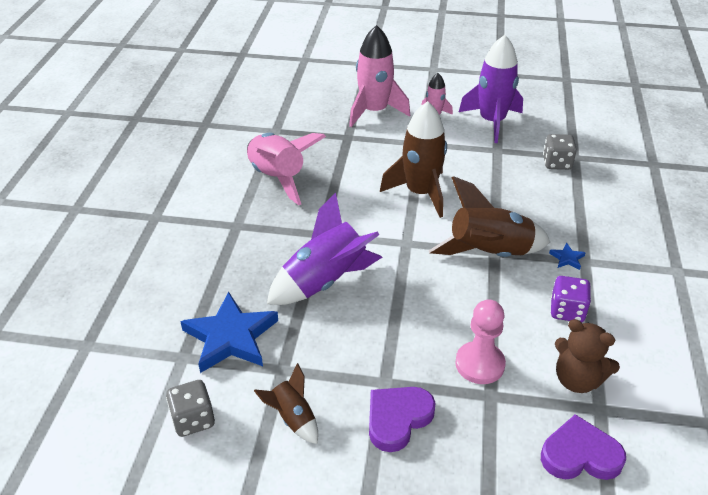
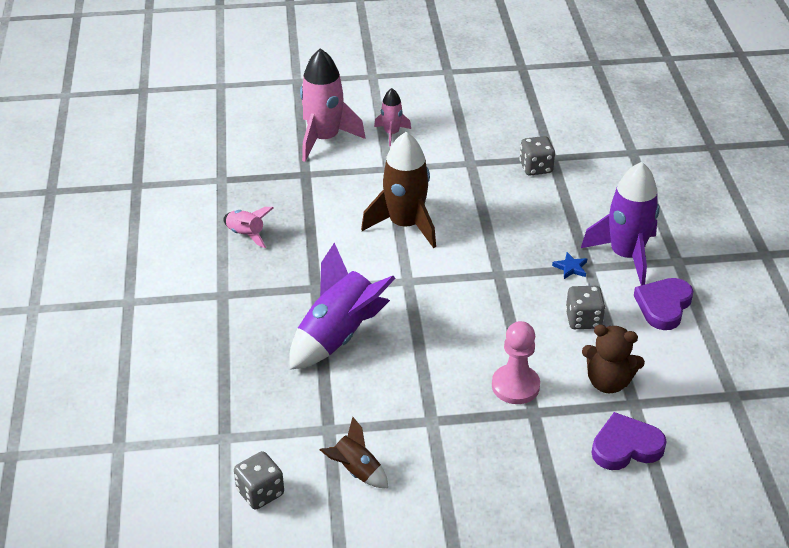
camera: 15 degrees left, 0 degrees up
blue star [180,292,278,373] -> none
pink rocket [247,133,326,205] -> pink rocket [223,207,273,248], size x0.52
purple heart [369,387,435,452] -> purple heart moved to [634,278,693,330]
brown rocket [429,176,550,257] -> none
purple rocket [459,35,523,143] -> purple rocket moved to [581,162,660,285]
purple dice [551,276,591,322] -> grey dice [565,286,606,329]

